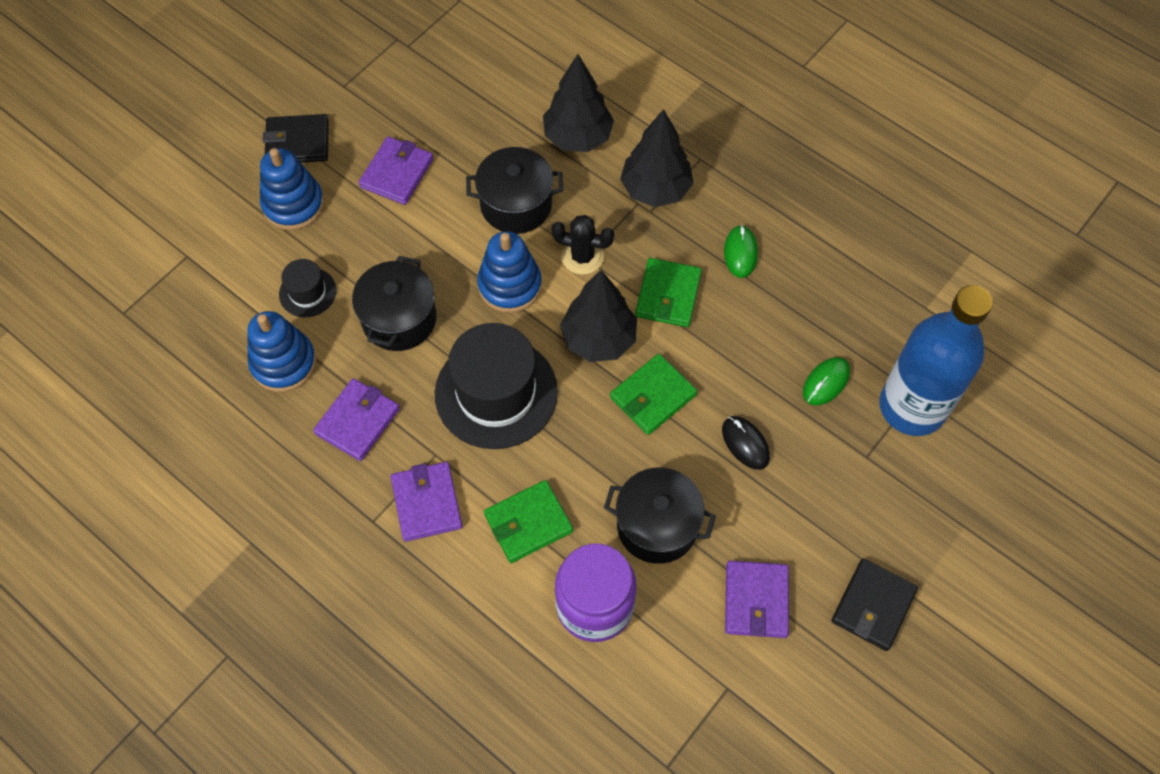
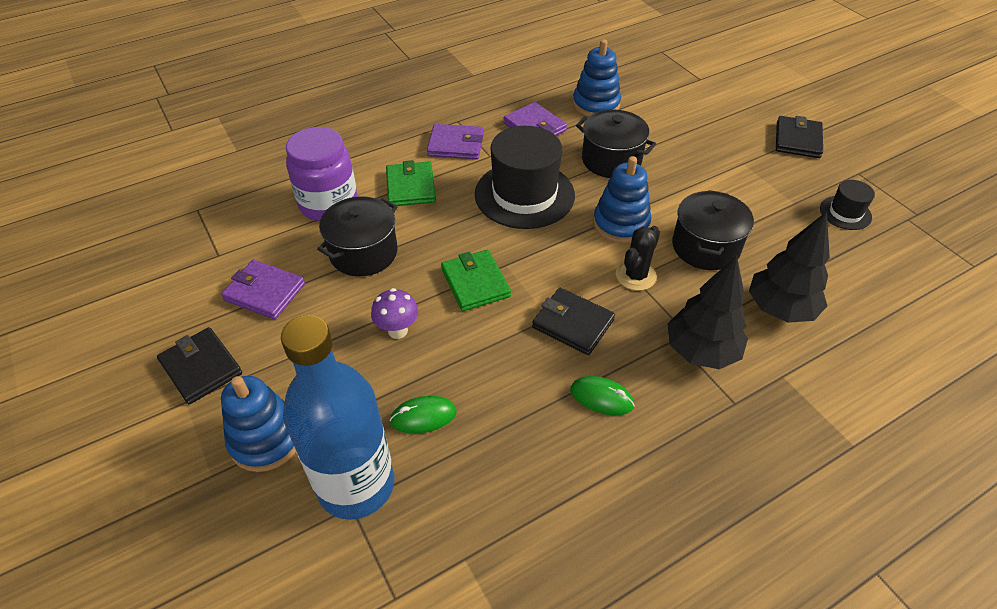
camera: 110 degrees right, 15 degrees down
blue stacking toy [260,148,324,230] -> blue stacking toy moved to [221,376,296,472]
black hat [279,259,336,318] -> black hat moved to [820,180,875,230]
purple wallet [359,137,433,205] -> none
black tree [560,270,637,362] -> none
green wallet [635,258,702,327] -> black wallet [532,288,615,355]
black mouse [722,416,770,470] -> purple mushroom [371,288,418,339]
green mouse [803,357,850,405] -> green mouse turned 75 degrees counterclockwise [389,396,457,434]

